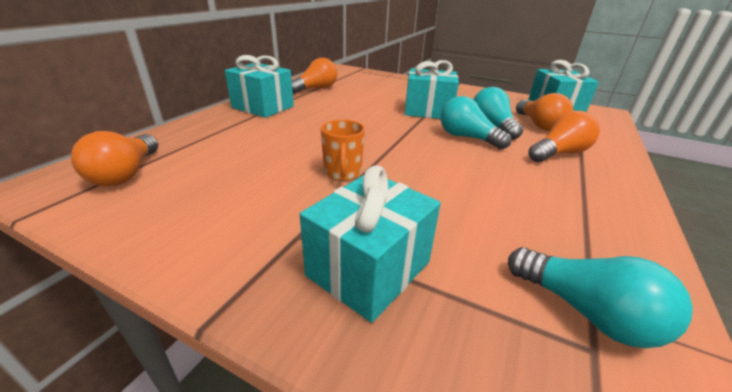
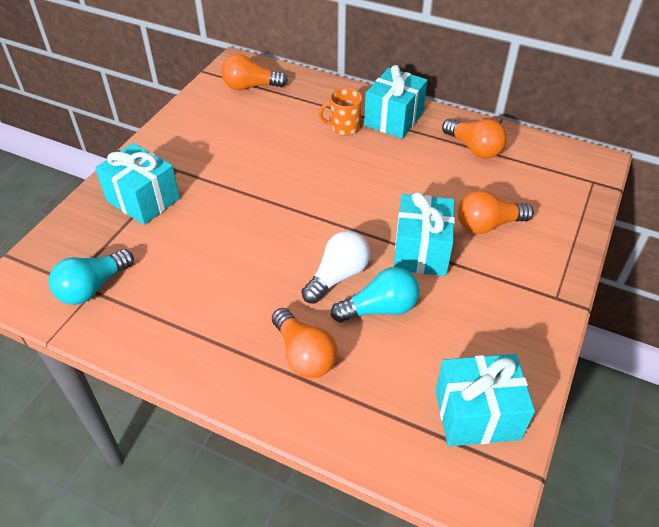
camera: 90 degrees right, 15 degrees up
orange mug [321,119,365,181] -> orange mug moved to [318,88,362,136]
turquoise light bulb [440,96,511,150] -> white light bulb [301,231,370,304]
orange light bulb [516,93,574,131] -> orange light bulb moved to [458,190,534,234]

